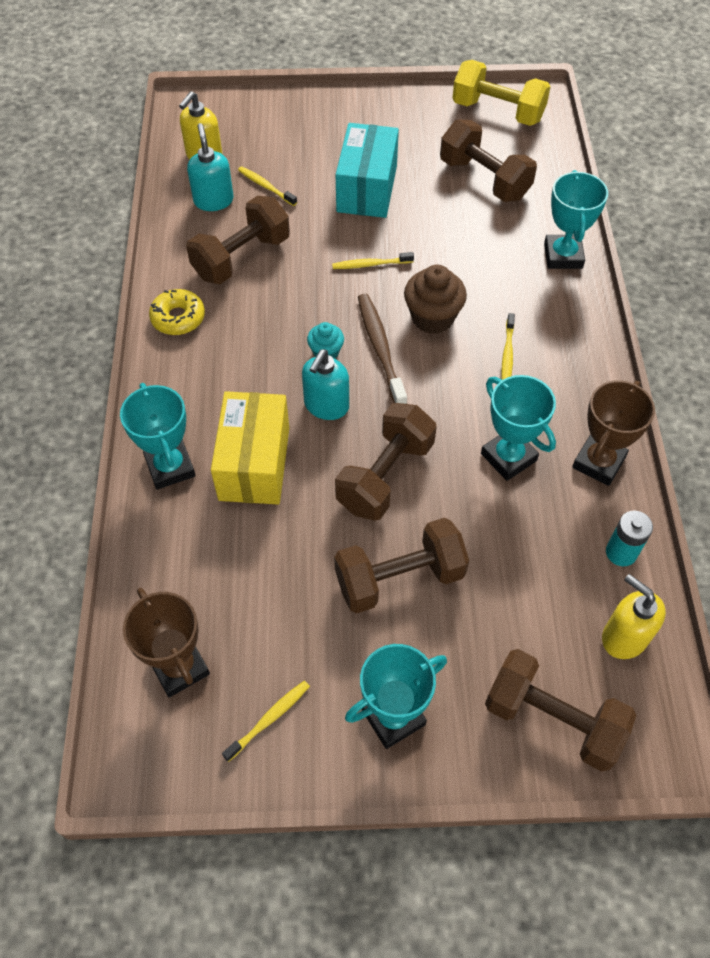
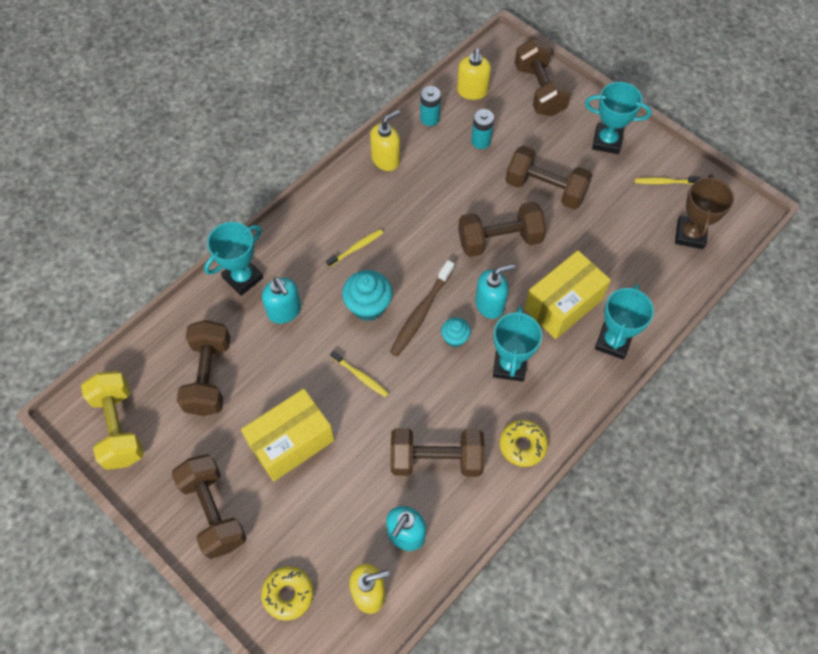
camera: 135 degrees left, 5 degrees up
yellow toothbrush [238,166,297,206] -> none
turquoise box [336,123,399,218] -> yellow box [241,389,334,481]
brown cupcake [404,265,467,334] -> turquoise cupcake [342,270,393,321]
turquoise trophy [481,375,556,481] -> turquoise trophy moved to [493,306,542,382]
brown trophy [572,380,655,486] -> yellow soap dispenser [370,110,400,171]
none -> brown dumbbell [171,454,247,559]
none -> yellow donut [261,567,314,621]
none -> turquoise soap dispenser [262,277,301,324]
none -> turquoise battery [471,109,494,149]

